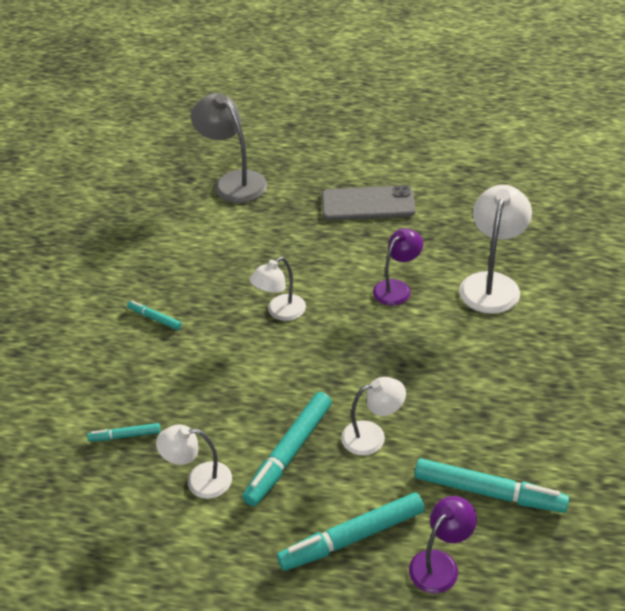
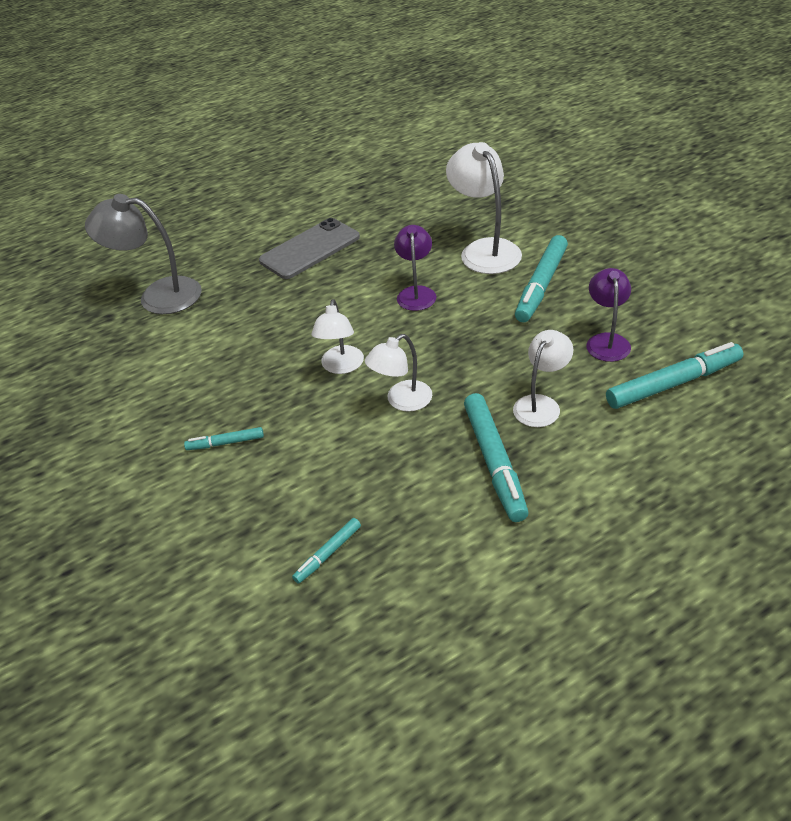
camera: 40 degrees left, 0 degrees up
white lamp [156,424,232,499] -> white lamp moved to [365,334,432,412]
turquoise marker [277,493,425,571] -> turquoise marker moved to [515,235,568,322]
purple lamp [409,496,477,594] -> purple lamp moved to [587,268,631,362]

